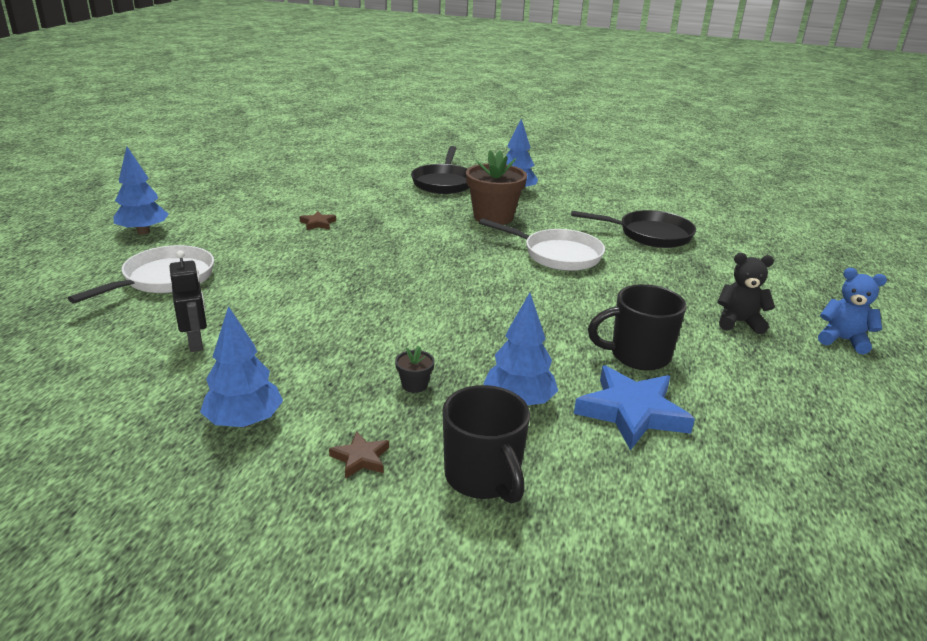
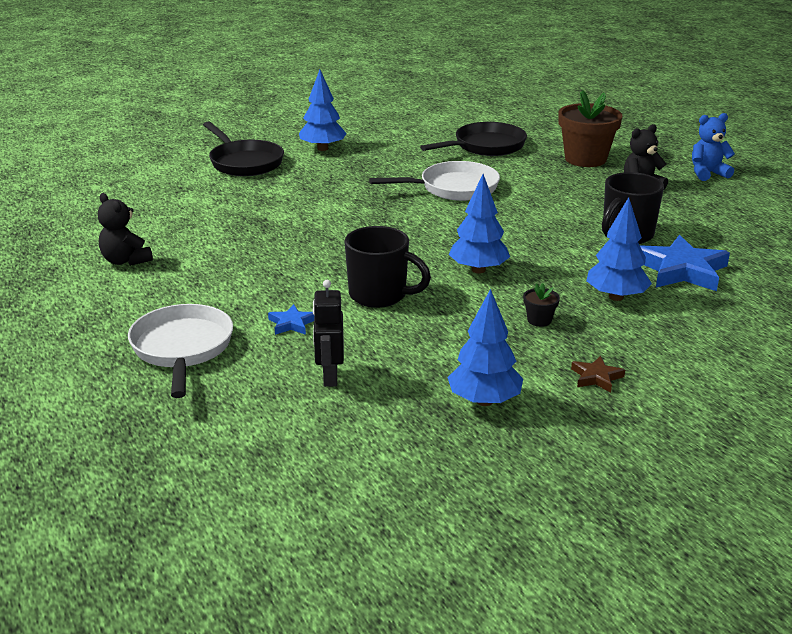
camera: 40 degrees left, 0 degrees up
blue tree [113,147,169,235] -> blue tree moved to [448,174,510,273]
black robot [169,250,207,352] -> black robot turned 120 degrees counterclockwise [313,280,344,387]
brown star [300,211,336,230] -> none
black mug [442,385,530,504] -> black mug moved to [344,226,431,308]
brown flower pot [466,150,527,225] -> brown flower pot moved to [558,90,622,167]
none -> black teddy bear [98,193,153,266]
none -> blue star [268,304,314,335]

